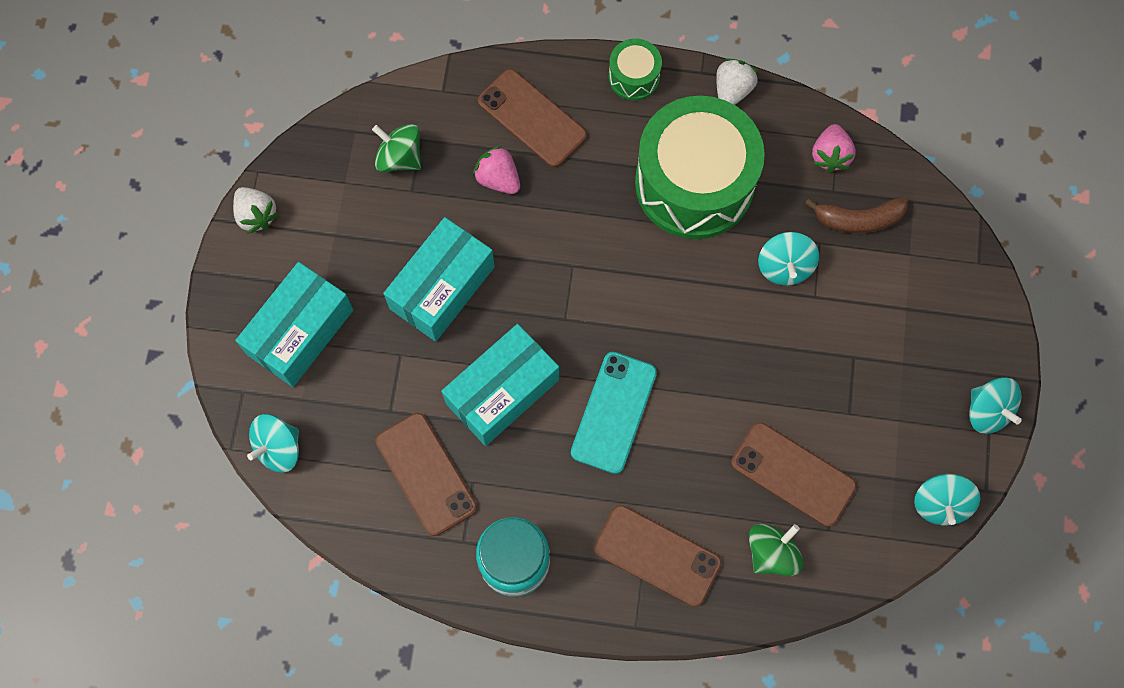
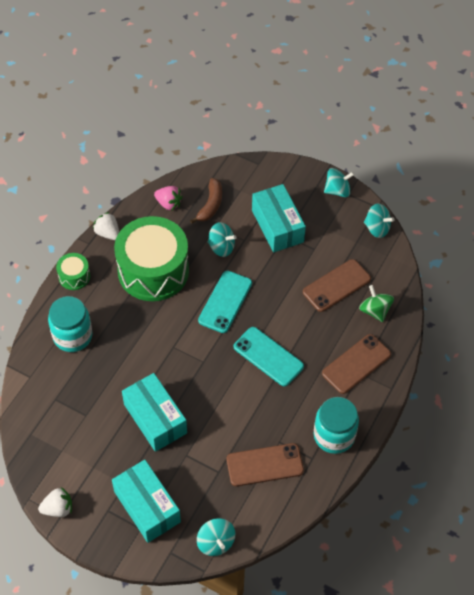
camera: 70 degrees left, 15 degrees down
green spinning top [372,124,421,172] -> none
turquoise box [441,324,559,446] -> turquoise box moved to [252,184,306,252]
pink strawberry [473,146,520,194] -> none
brown phone [478,69,587,167] -> turquoise jar [48,296,93,352]
none -> turquoise phone [198,271,252,333]

